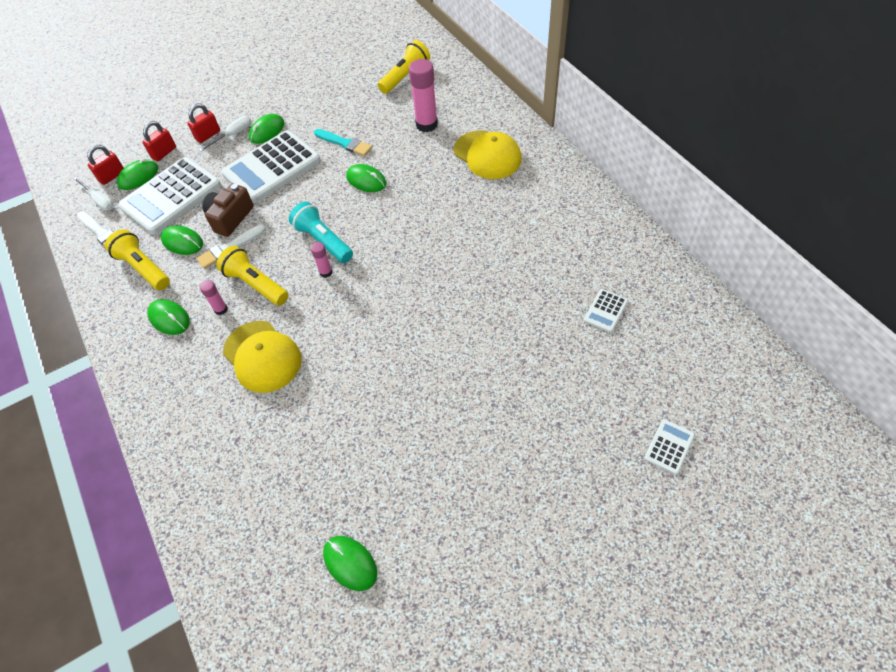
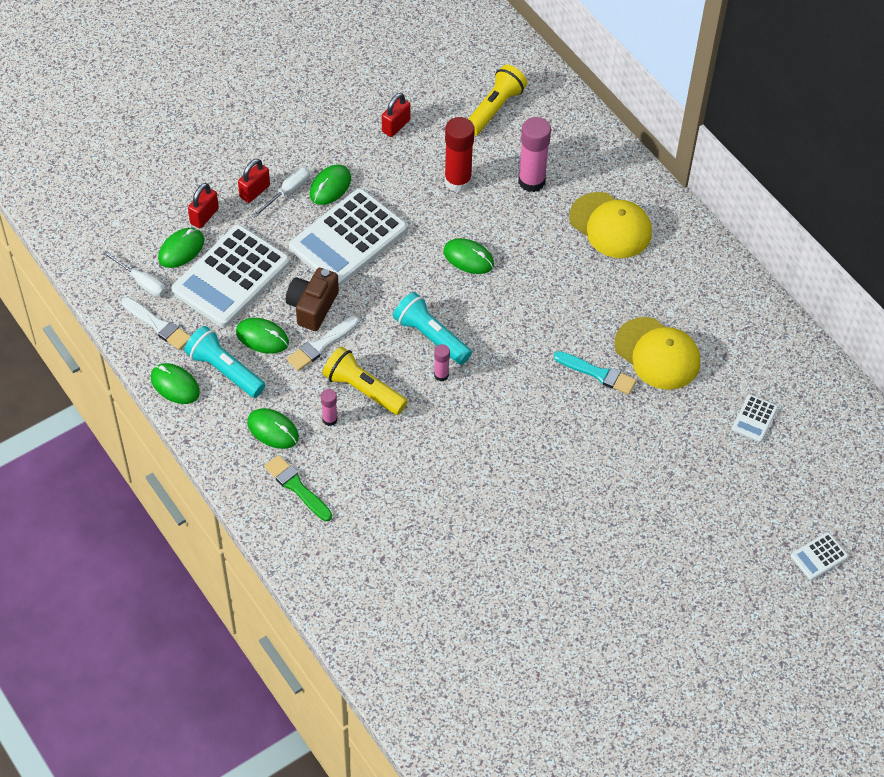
camera: 10 degrees left, 0 degrees up
red padlock [87,145,124,185] -> red padlock moved to [382,93,411,137]
yellow flashlight [105,229,170,290] -> turquoise flashlight [184,326,265,398]
yellow cap [223,321,301,393] -> yellow cap moved to [614,317,700,390]
turquoise brush [314,129,372,156] -> turquoise brush moved to [554,351,637,395]
green mouse [323,536,377,591] -> green mouse moved to [151,363,200,404]
white calculator [644,419,695,475] -> white calculator turned 150 degrees counterclockwise [791,532,848,580]
none -> green brush [264,455,332,521]
none -> red glue stick [444,117,475,192]

